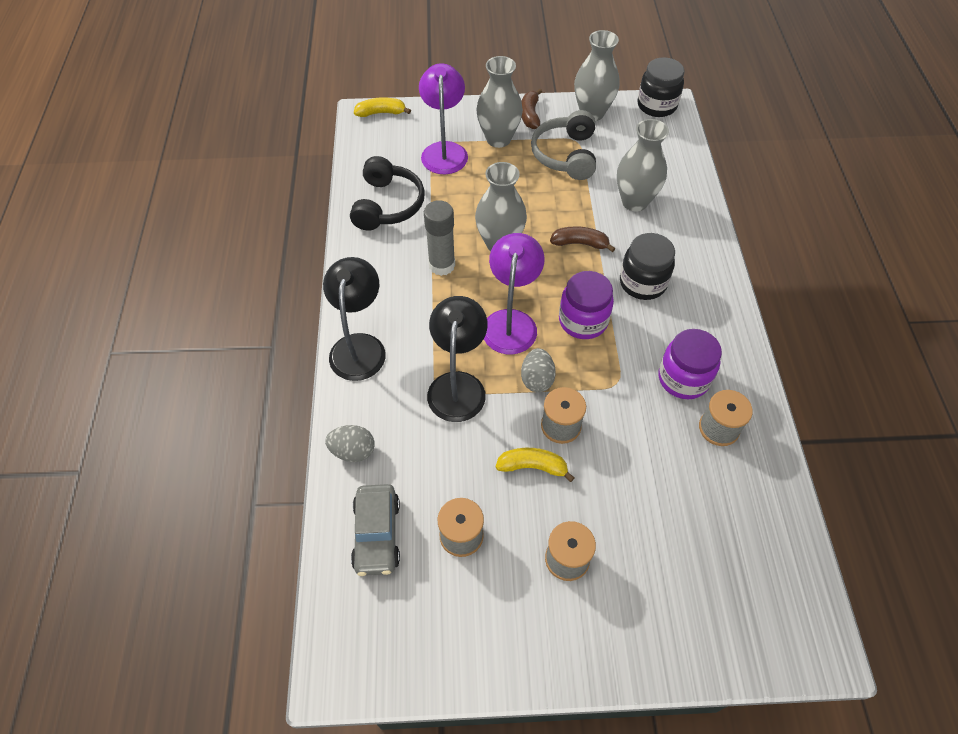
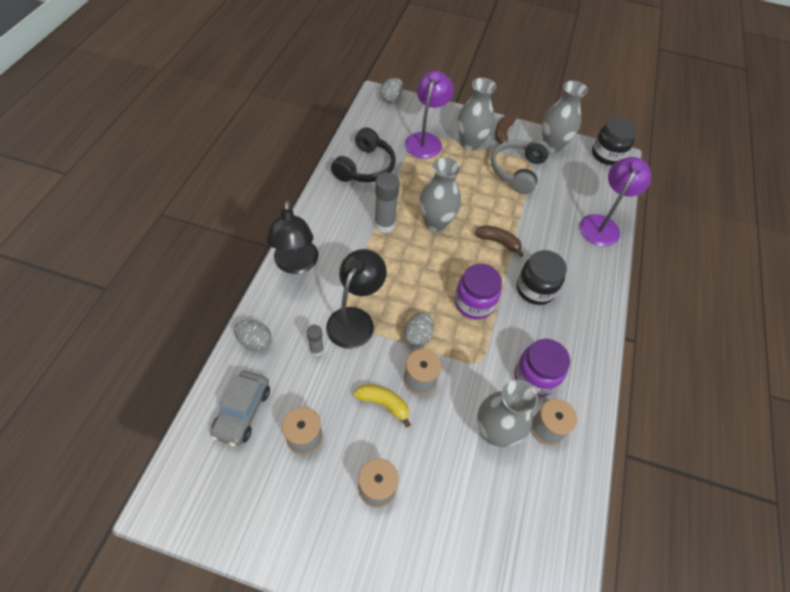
camera: 15 degrees right, 0 degrees up
black lamp [323,257,386,381] -> black lamp turned 150 degrees clockwise [266,200,319,274]
yellow banana [354,97,411,117] -> grey egg [380,78,403,103]
purple lamp [484,233,544,355] -> purple lamp moved to [580,157,651,246]
grey vase [617,119,669,212] -> grey vase moved to [477,380,538,447]
none -> grey glue stick [306,325,324,356]

